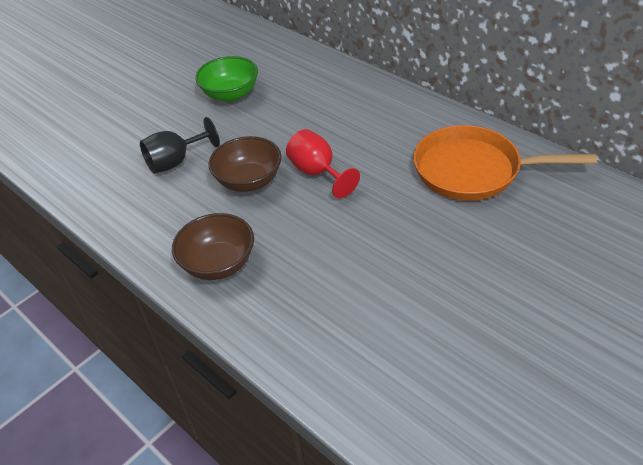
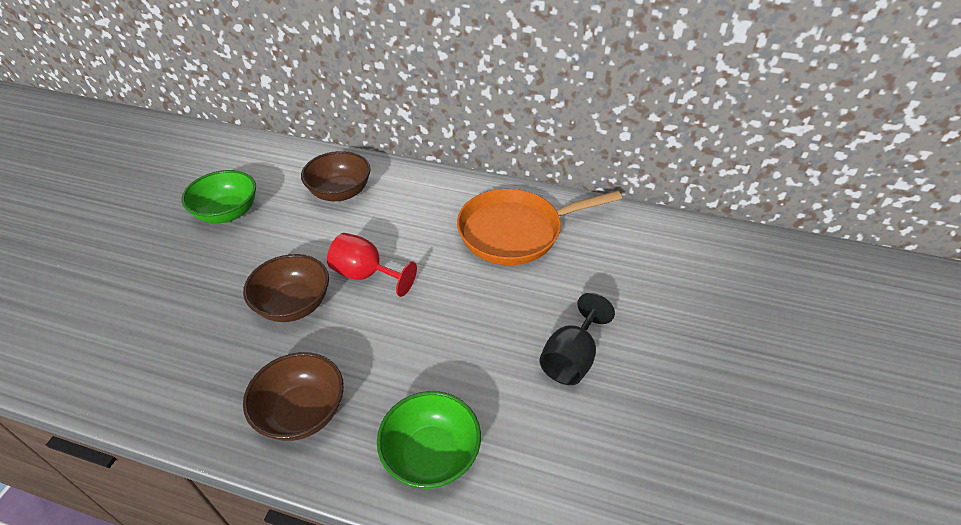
camera: 30 degrees left, 0 degrees up
black goblet [140,117,220,174] -> black goblet moved to [539,293,615,385]
none -> brown bowl [301,151,370,201]
none -> green bowl [377,391,481,489]

